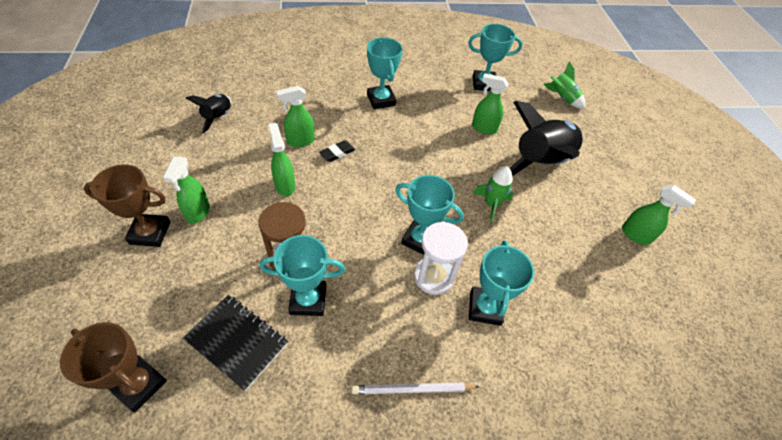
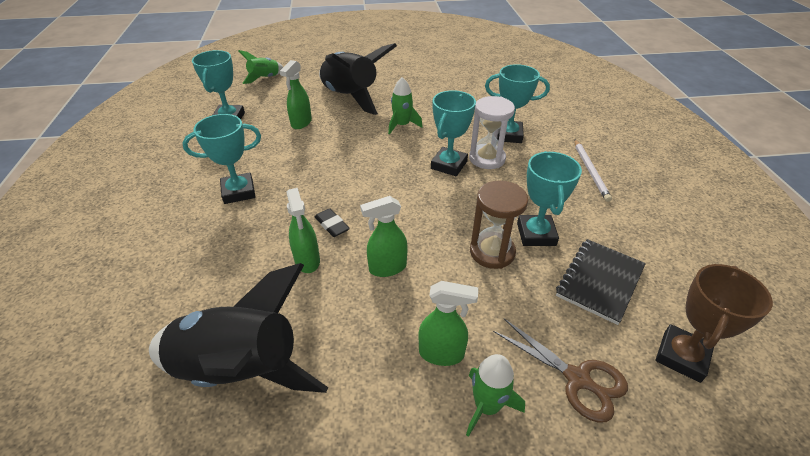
camera: 85 degrees left, 10 degrees down
brown trophy [83,164,170,247] -> green rocket [466,354,525,437]
black rocket [186,94,231,134] -> black rocket [149,263,328,393], size x2.02
green spray bottle [622,185,696,245] -> none
none -> brown scissors [493,319,628,423]

